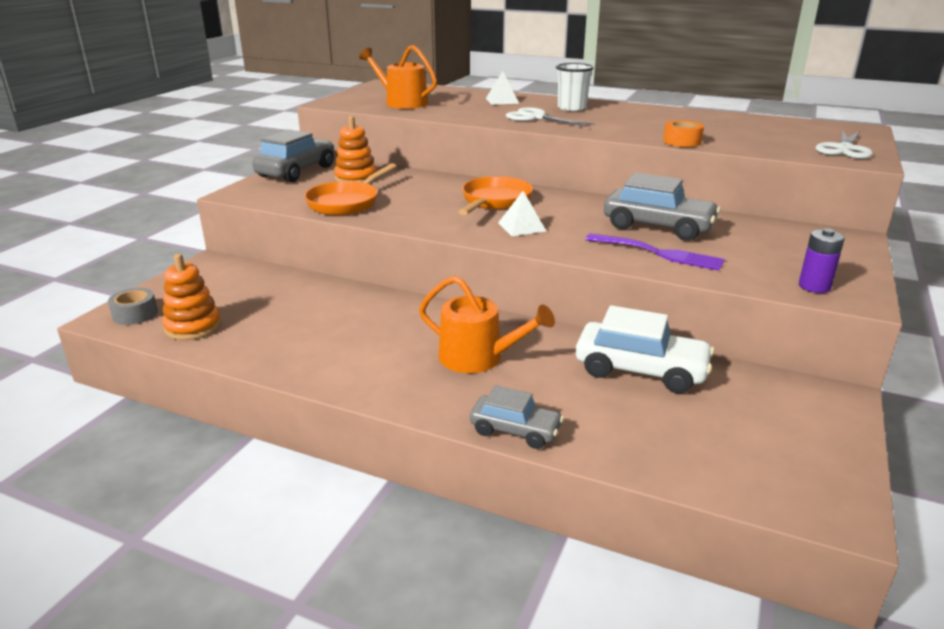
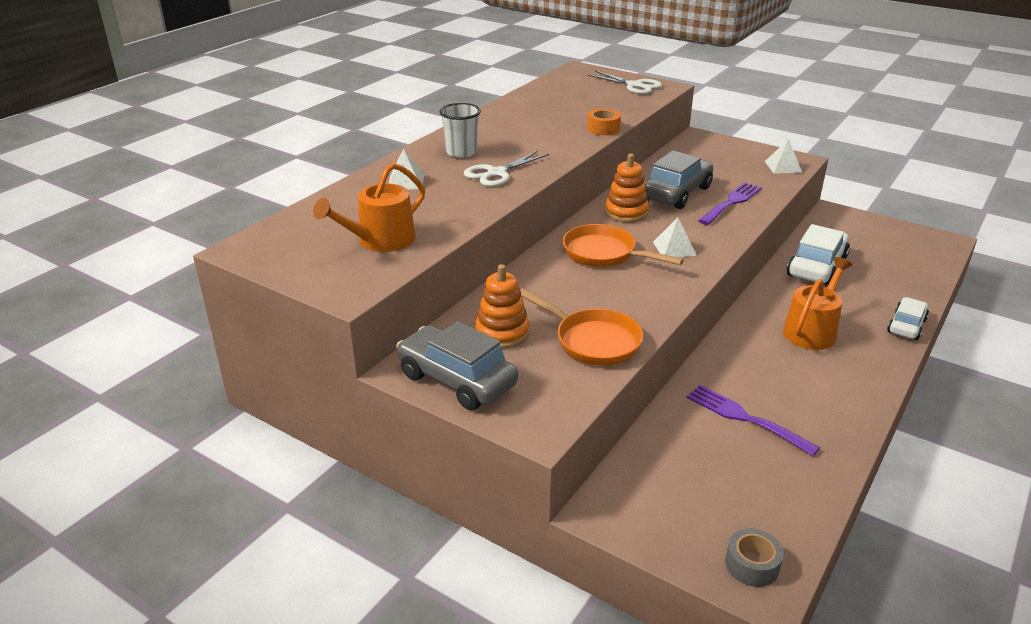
camera: 80 degrees left, 5 degrees up
orange stacking toy [162,254,221,340] -> orange stacking toy moved to [605,154,649,222]
grey car [470,385,564,449] -> white car [887,297,929,340]
purple battery [799,228,845,293] -> white pyramid [765,139,802,174]
none -> purple fork [686,385,820,456]

